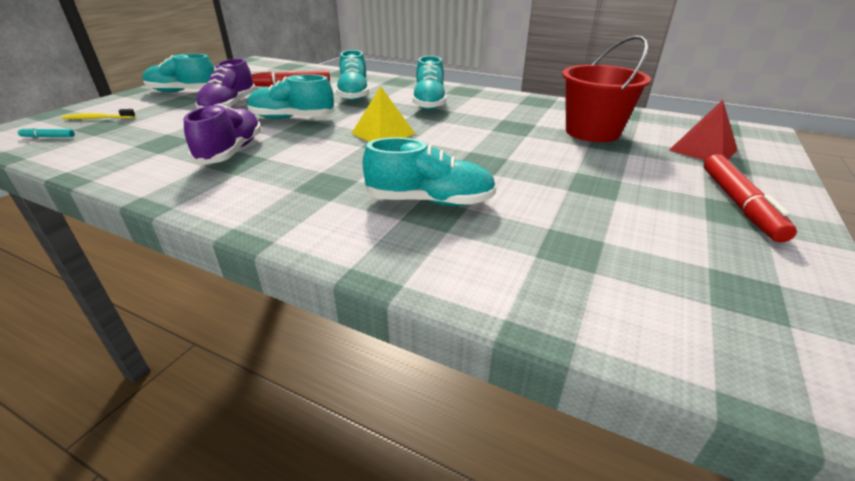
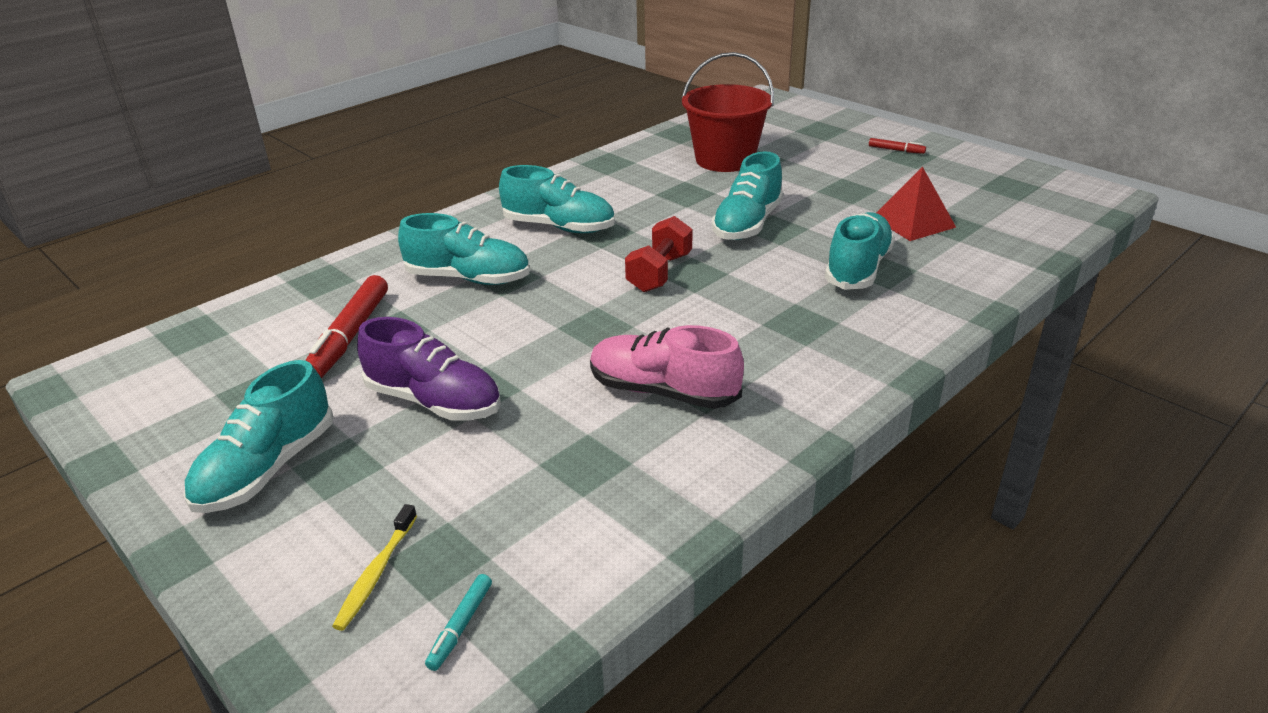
camera: 70 degrees left, 0 degrees up
purple shoe [183,104,262,165] -> pink shoe [590,325,744,409]
turquoise shoe [247,74,335,119] -> turquoise shoe moved to [712,151,783,240]
yellow pyramid [351,86,415,142] -> red dumbbell [625,216,693,292]
red pyramid [669,100,737,160] -> red pyramid moved to [876,167,956,241]
red marker [704,154,797,242] -> red marker [869,138,926,154], size x0.47

